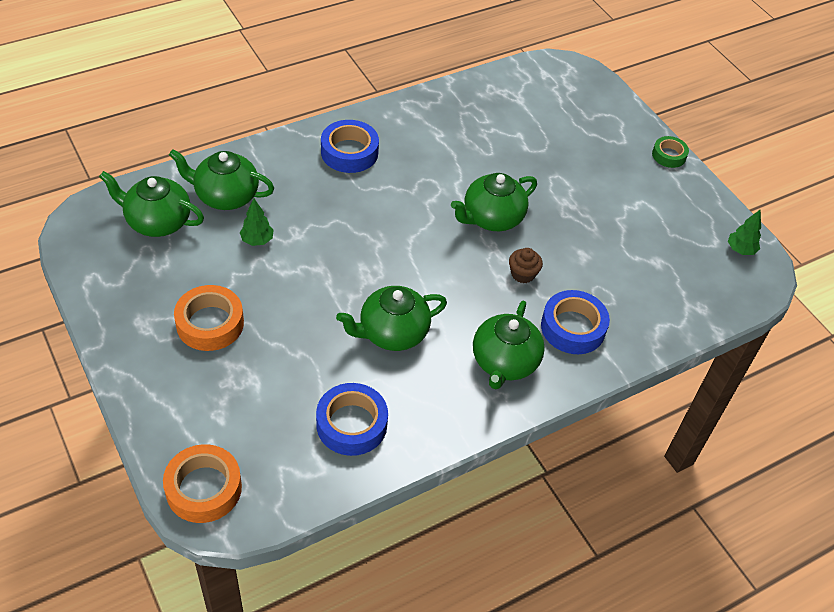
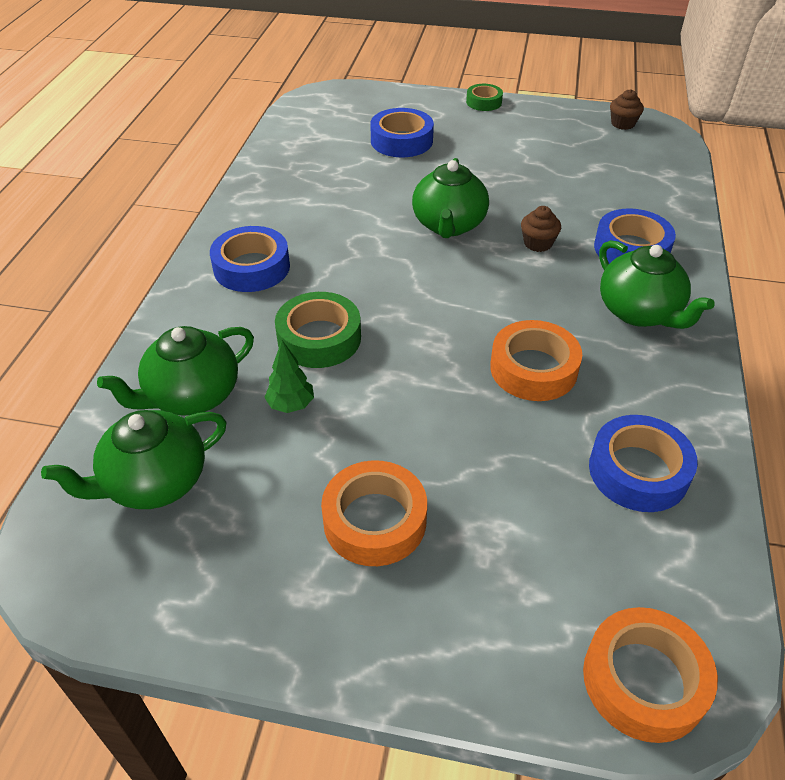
camera: 45 degrees left, 5 degrees down
green teapot [336,286,447,351] -> orange tape [490,320,582,401]
green tree [728,210,761,255] -> brown cupcake [610,89,644,130]
none -> green tape [275,292,361,368]
none -> blue tape [370,108,434,157]

